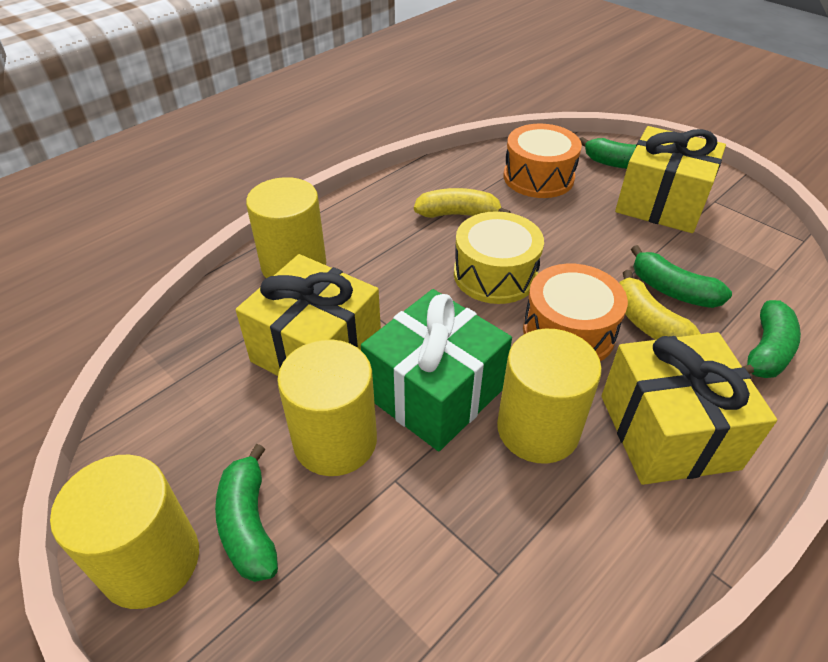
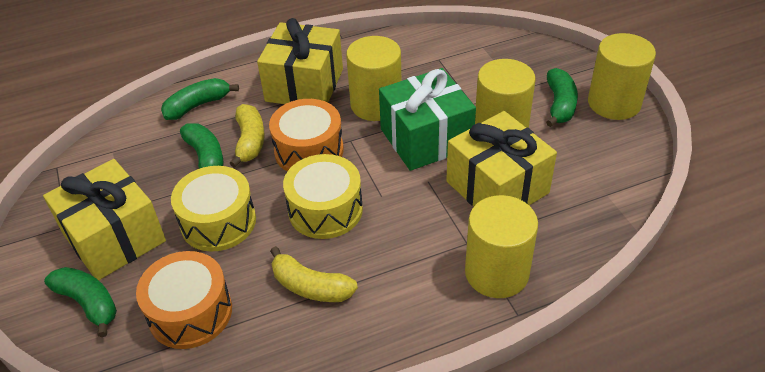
camera: 155 degrees left, 0 degrees up
none -> yellow drum [171,166,256,252]

